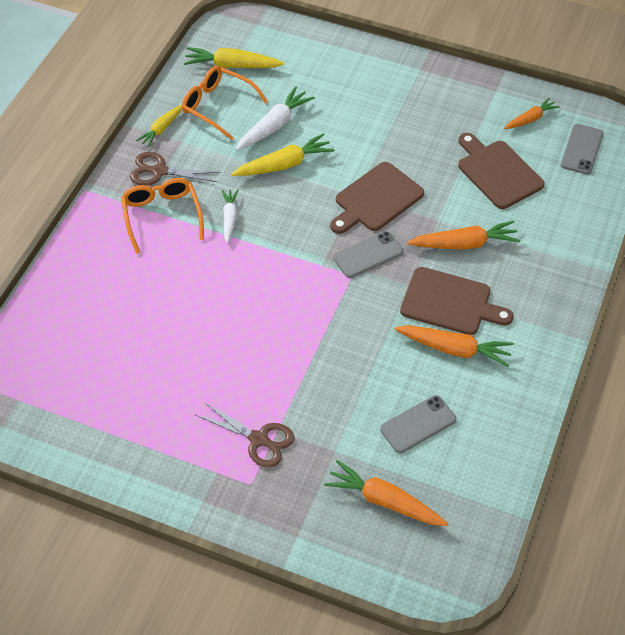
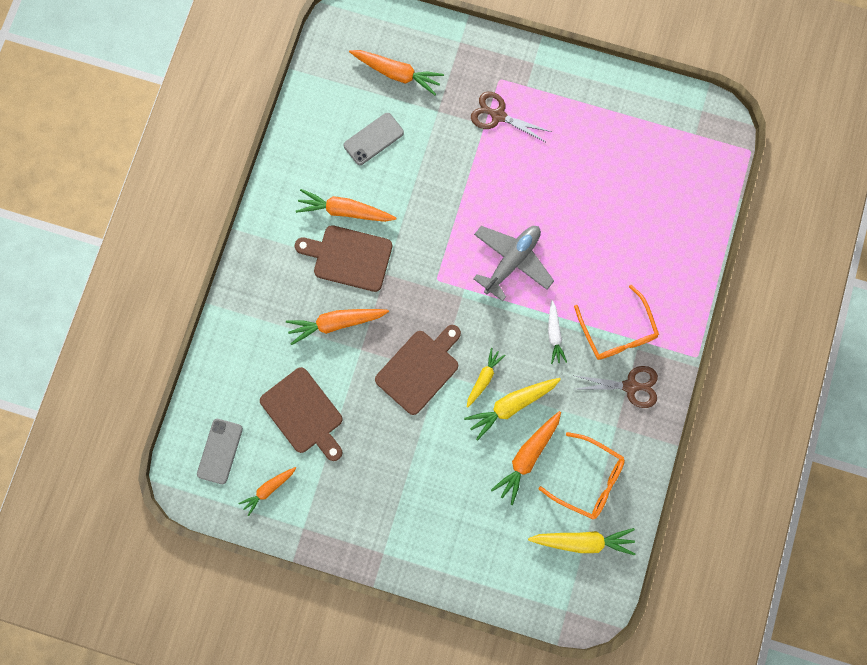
camera: 175 degrees right, 25 degrees up
yellow carrot [136,105,182,147] -> yellow carrot moved to [467,348,505,408]
white carrot [236,86,315,150] -> orange carrot [491,411,561,505]
grey phone [333,231,403,278] -> none
none -> grey plane [473,226,554,301]

